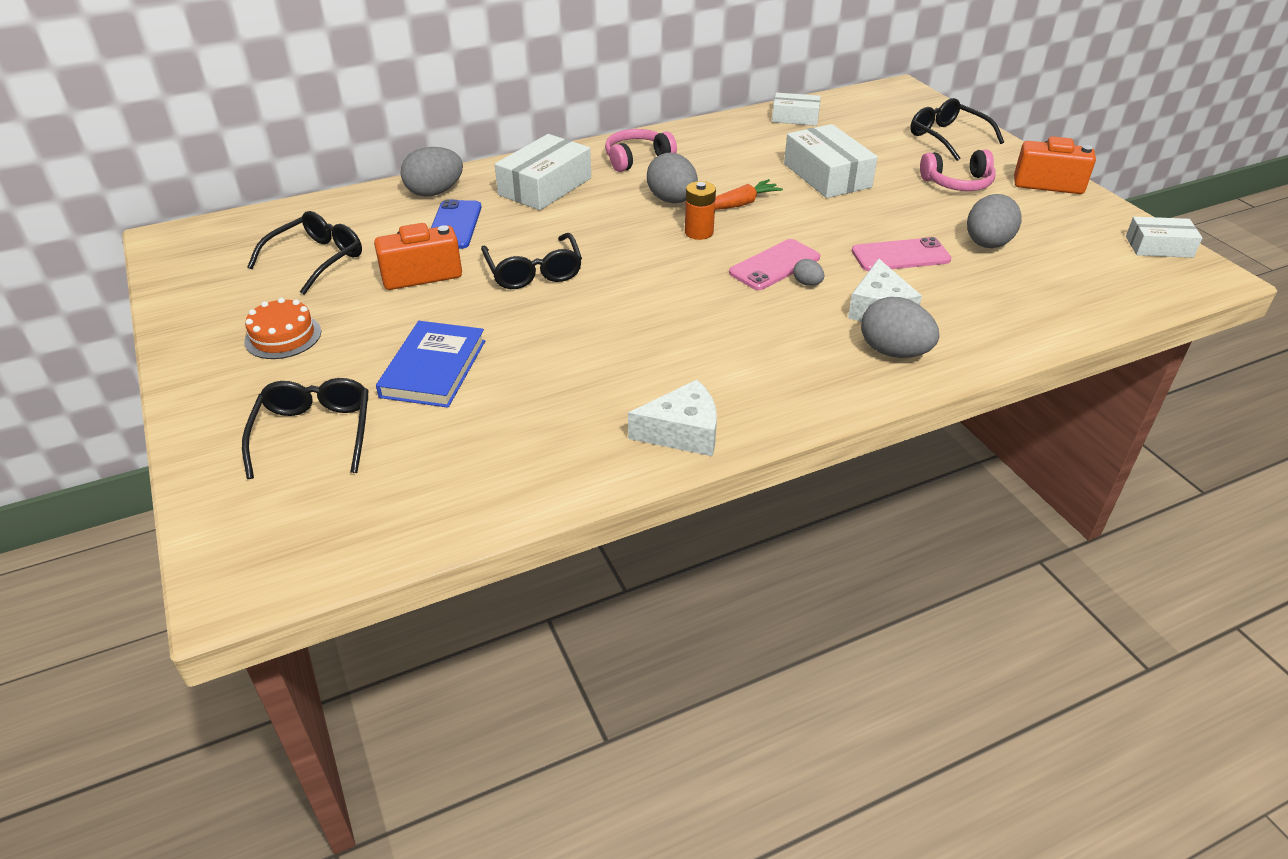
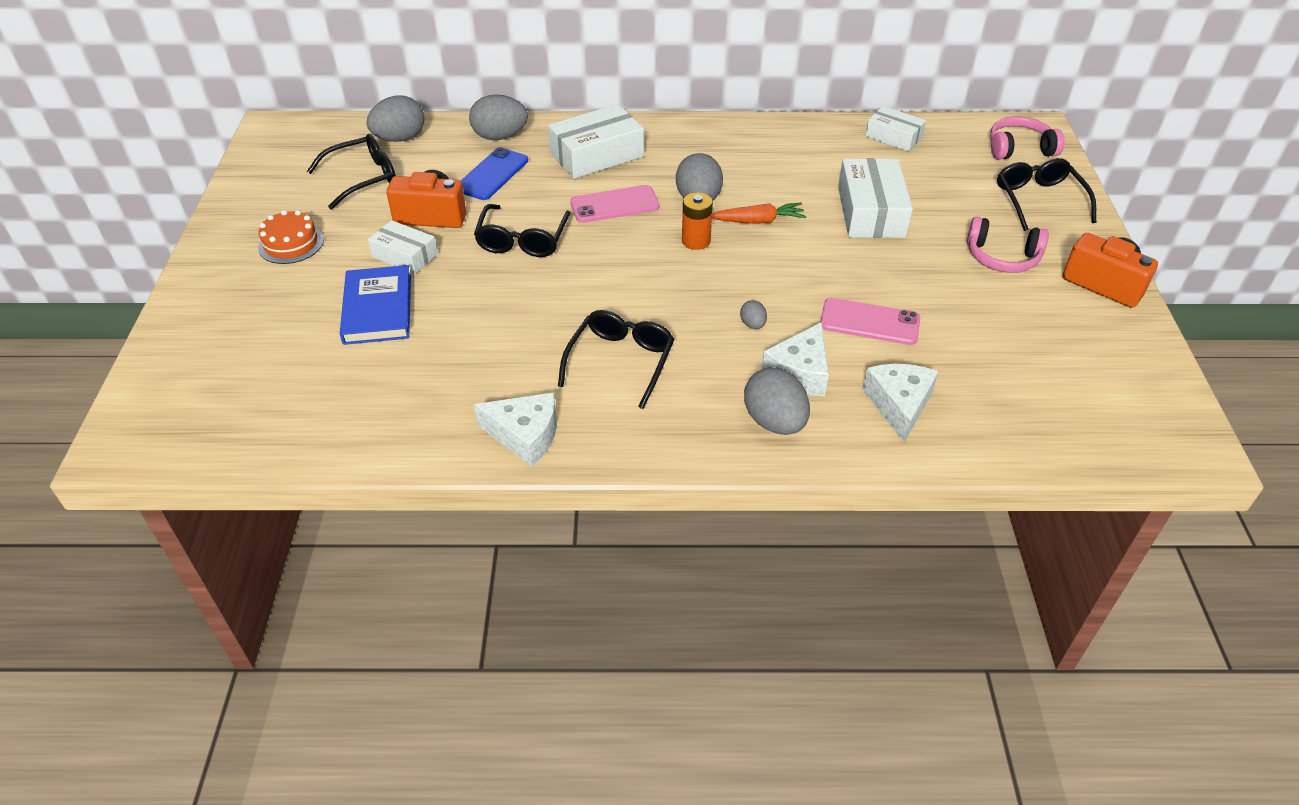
camera: 25 degrees right, 5 degrees up
black glasses [242,378,369,479] -> black glasses moved to [558,310,674,409]
blue book [376,321,485,408] -> blue book turned 45 degrees counterclockwise [340,265,411,345]
pink headphones [605,129,677,172] -> pink headphones moved to [990,116,1065,160]
pink phone [729,239,820,290] -> pink phone moved to [570,185,660,223]
grey egg [967,194,1022,248] -> grey egg moved to [367,96,424,142]
white box [1126,217,1203,258] -> white box moved to [368,220,438,274]
none -> white cheese [862,364,939,442]

